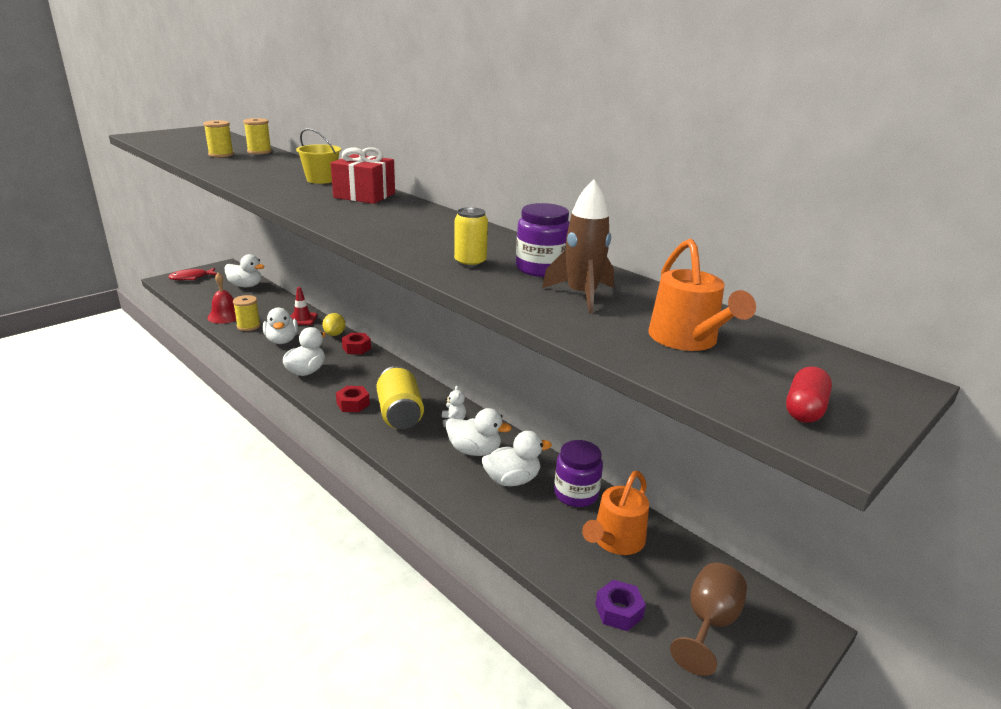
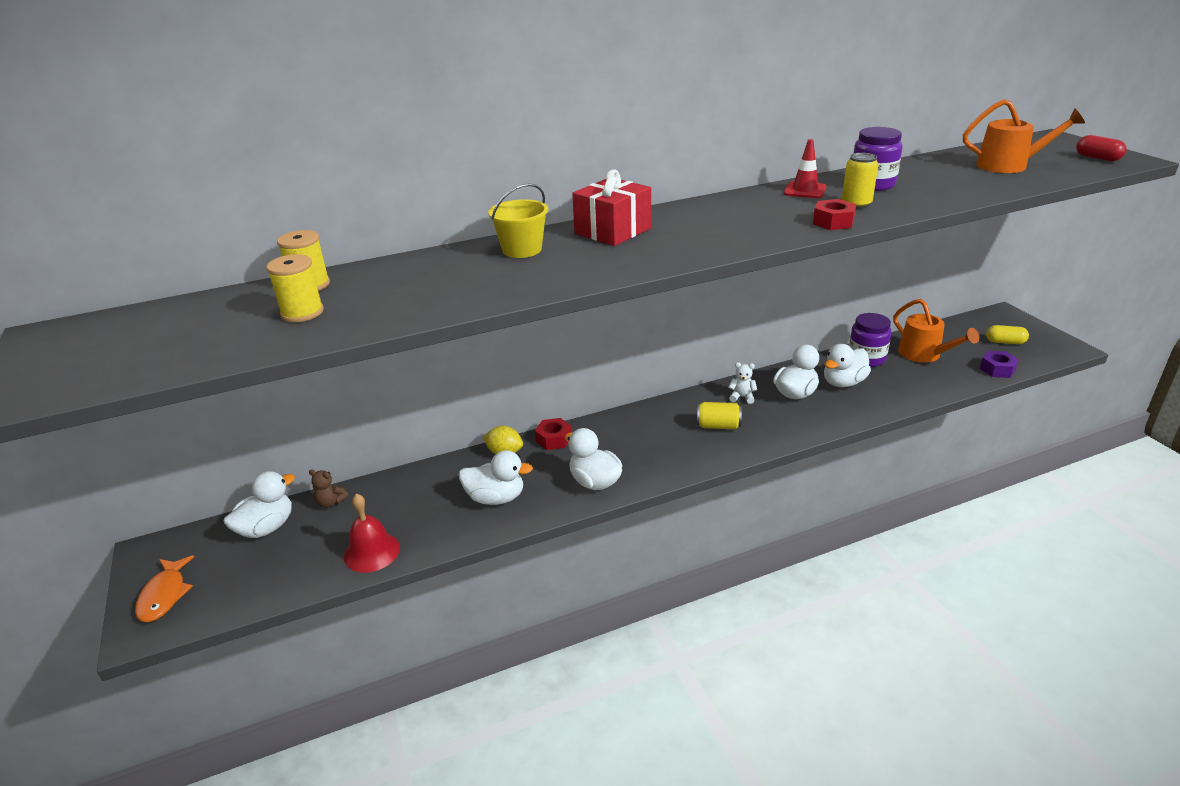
camera: 65 degrees left, 5 degrees up
red fish [168,268,217,280] -> orange fish [135,555,194,622]
yellow spool [233,295,261,331] -> none
red traffic cone [290,287,317,325] -> red traffic cone moved to [784,139,826,198]
red nut [336,386,370,412] -> red nut moved to [813,199,856,230]
yellow can [376,366,424,429] -> yellow can [697,402,742,429], size x0.60
white duck [482,431,552,486] -> white duck turned 135 degrees counterclockwise [824,344,871,387]
brown rocket [542,180,614,313] -> none
brown goblet [670,563,747,676] -> yellow capsule [986,325,1029,344]
none -> brown teddy bear [309,470,348,508]

